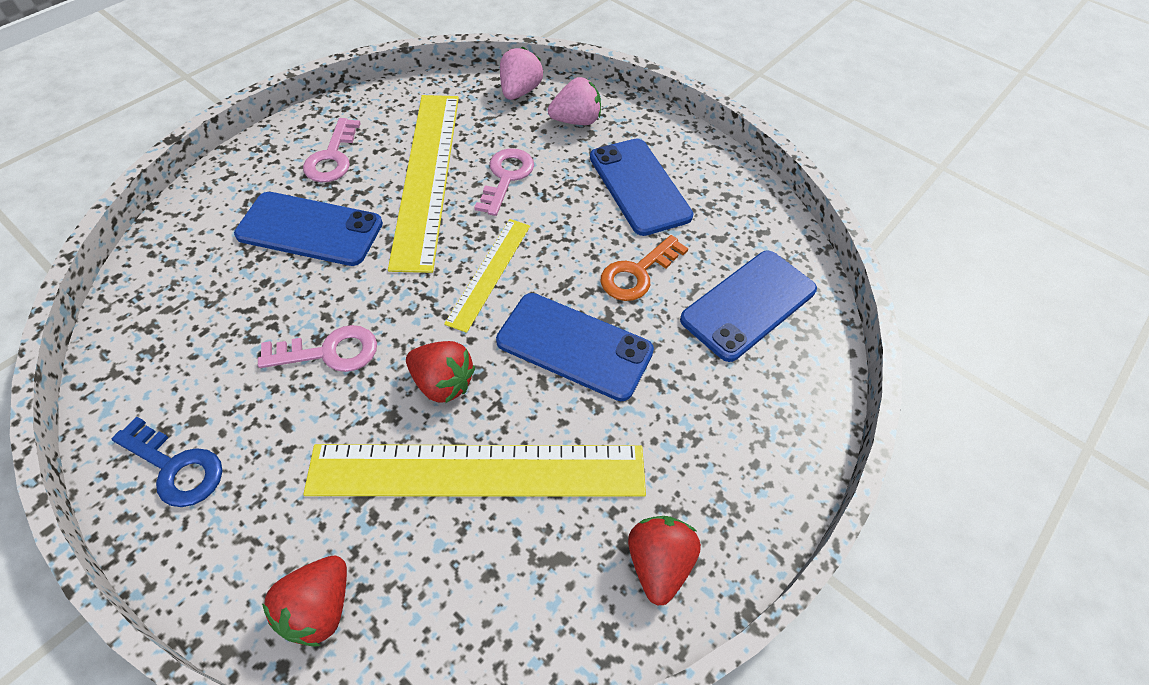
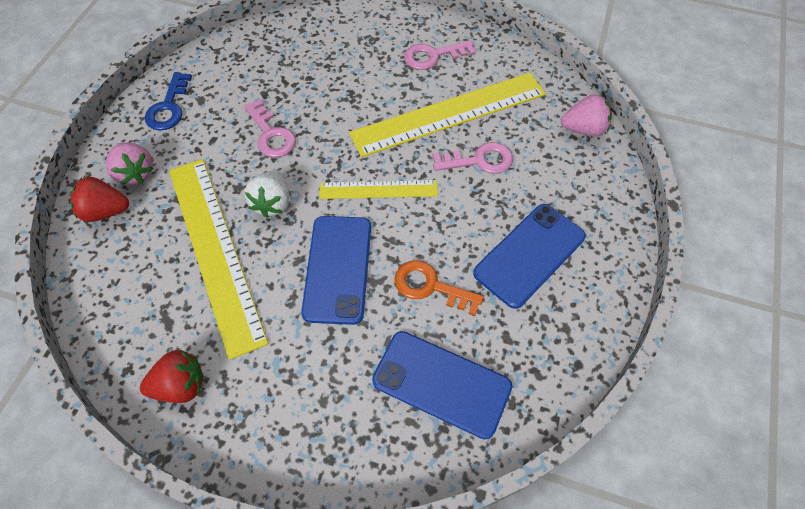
camera: 70 degrees right, 5 degrees up
blue phone [234,192,383,266] -> none
red strawberry [406,341,475,403] -> white strawberry [245,170,290,218]
pink strawberry [548,77,601,125] -> pink strawberry moved to [106,143,153,185]

